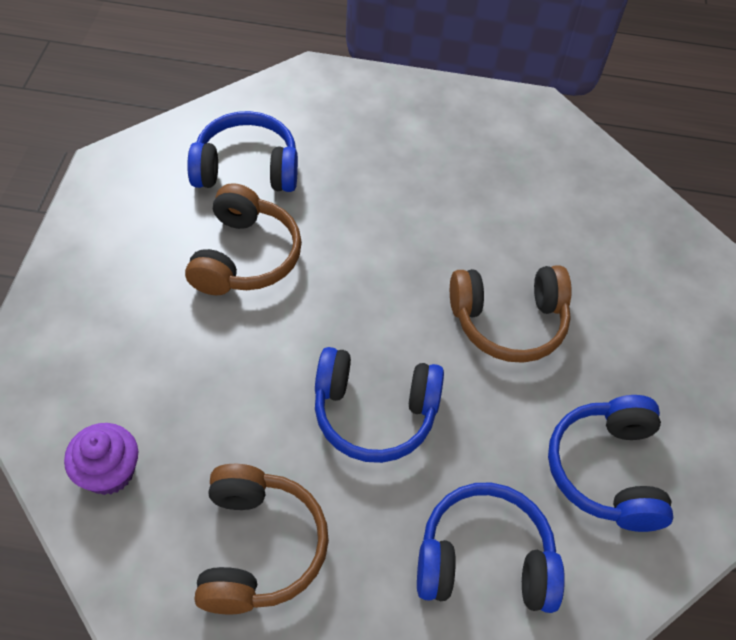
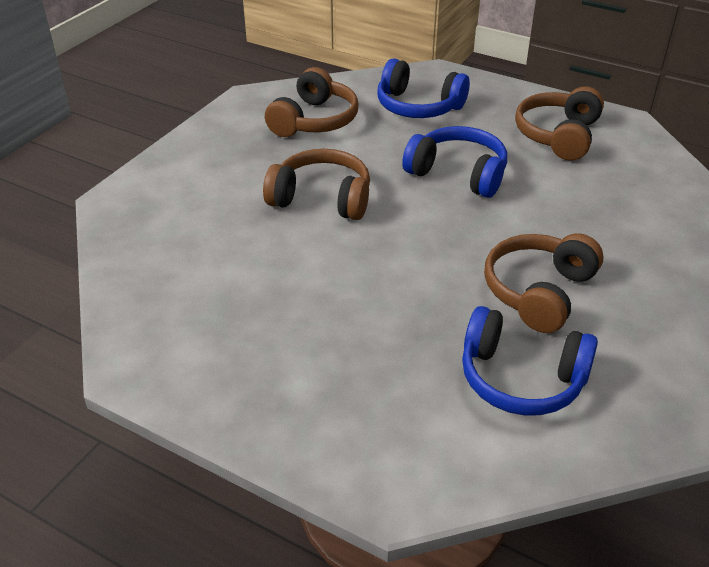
camera: 155 degrees left, 15 degrees down
purple cupcake [64,423,138,495] -> none
blue headphones [548,395,673,532] -> brown headphones [265,67,358,137]

